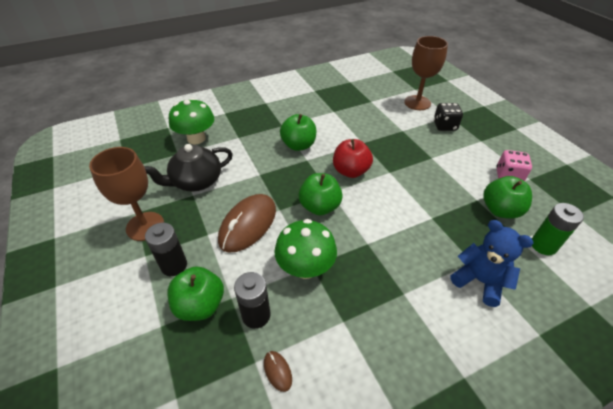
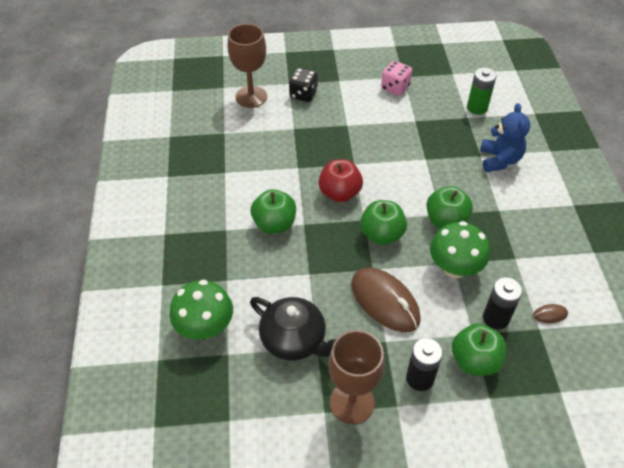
camera: 70 degrees left, 5 degrees up
black teapot [144,144,233,191] -> black teapot turned 45 degrees counterclockwise [250,297,336,361]
blue teddy bear [450,220,533,307] -> blue teddy bear turned 120 degrees clockwise [480,103,530,172]
green apple [483,176,532,219] -> green apple moved to [426,186,473,229]

